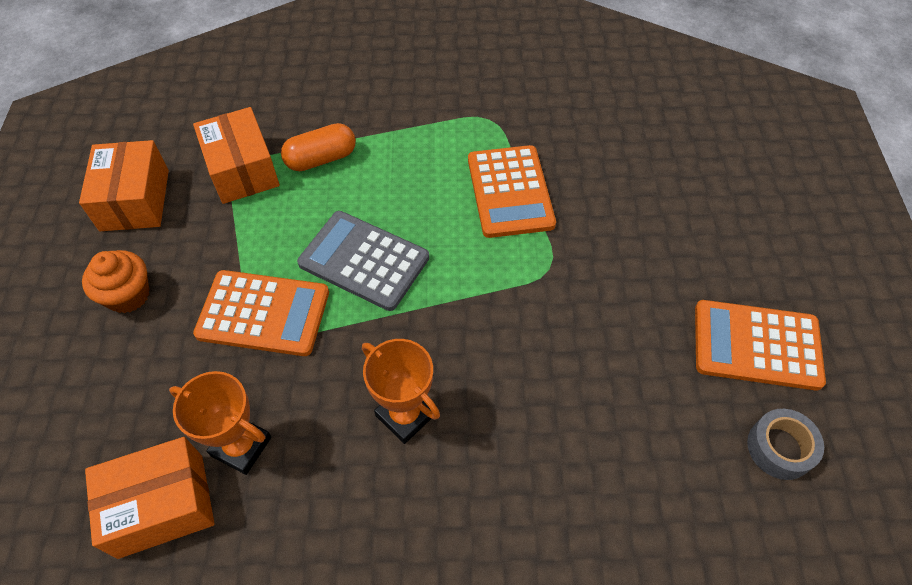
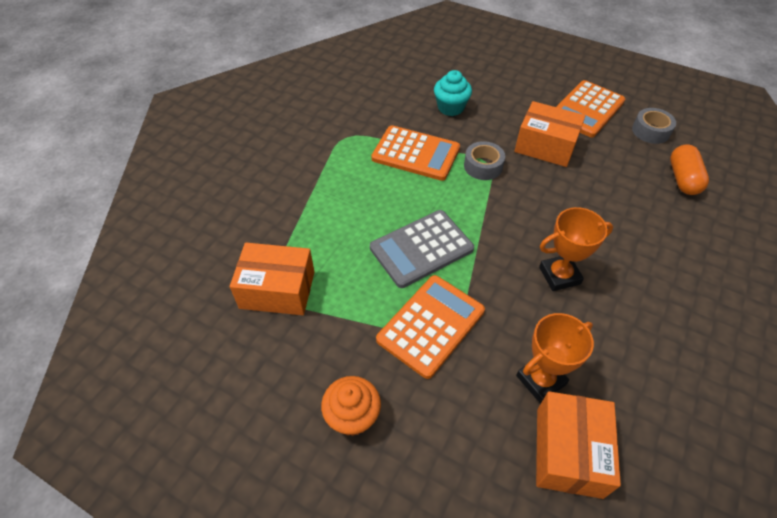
camera: 60 degrees left, 5 degrees down
orange box [79,140,169,231] -> orange box moved to [514,101,586,167]
orange capsule [281,123,356,171] -> orange capsule moved to [670,144,709,195]
none -> turquoise cupcake [434,70,472,116]
none -> grey tape [464,141,505,180]

